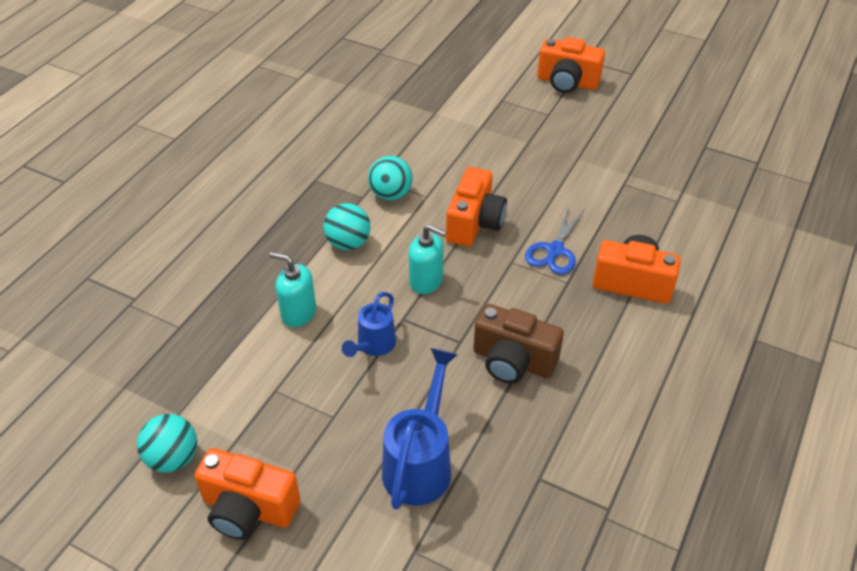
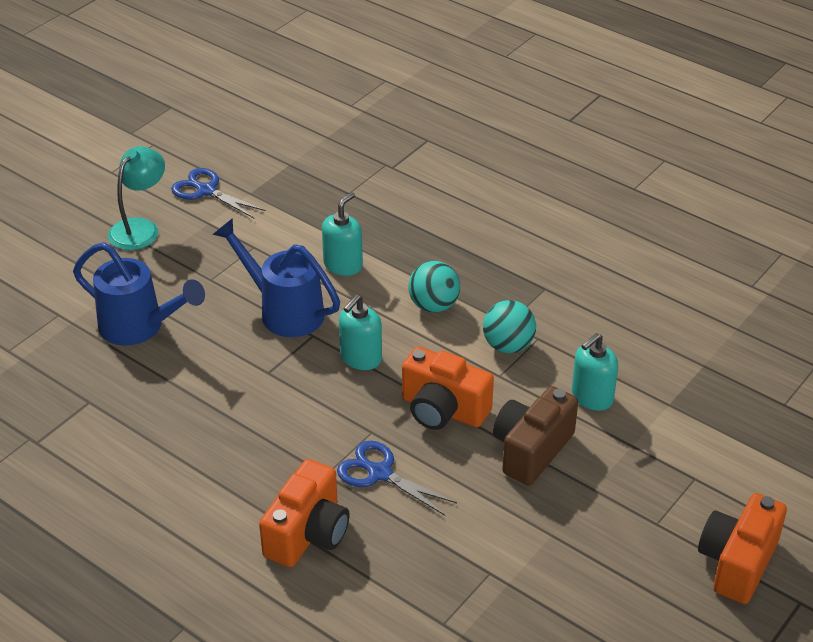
camera: 100 degrees right, 5 degrees down
turquoise ball [137,414,197,473] -> blue scissors [171,168,266,219]
orange camera [195,448,300,540] -> turquoise lamp [108,146,165,250]
blue watering can [342,292,396,357] -> blue watering can [212,218,340,337], size x1.61
brown camera [473,304,564,384] -> brown camera moved to [493,386,578,485]
none -> turquoise soap dispenser [572,333,618,411]

